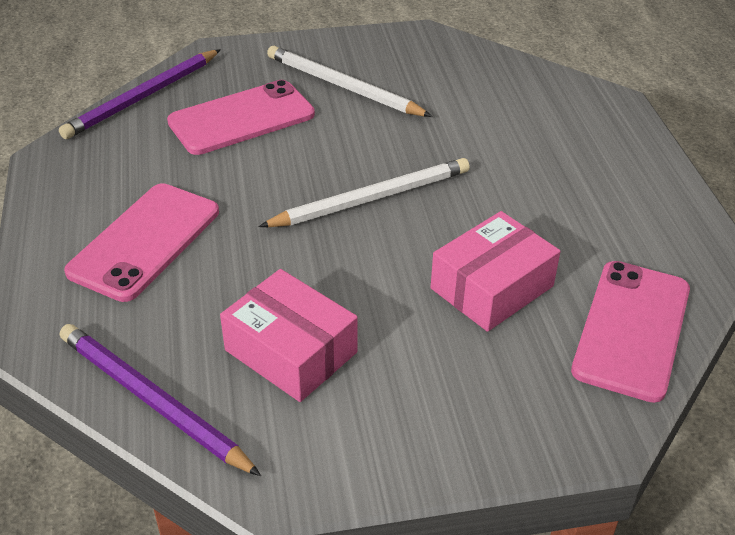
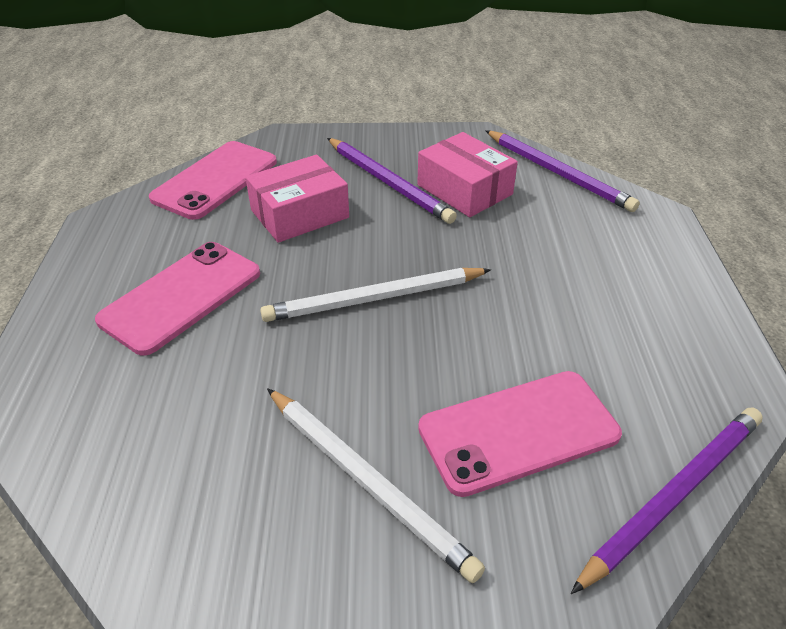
camera: 170 degrees left, 0 degrees up
pink phone [64,183,219,302] -> pink phone moved to [95,242,260,356]
none -> purple pencil [327,138,457,224]

